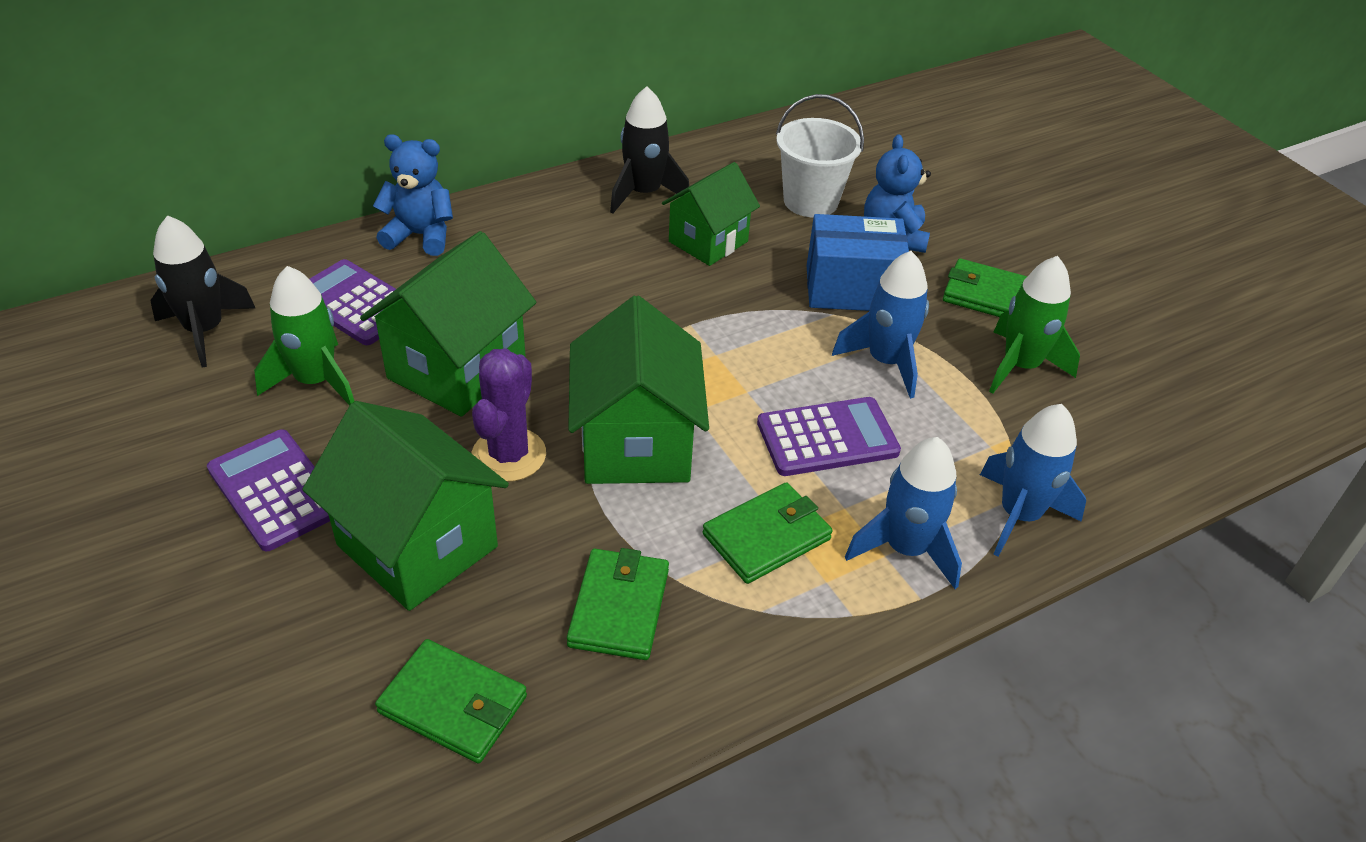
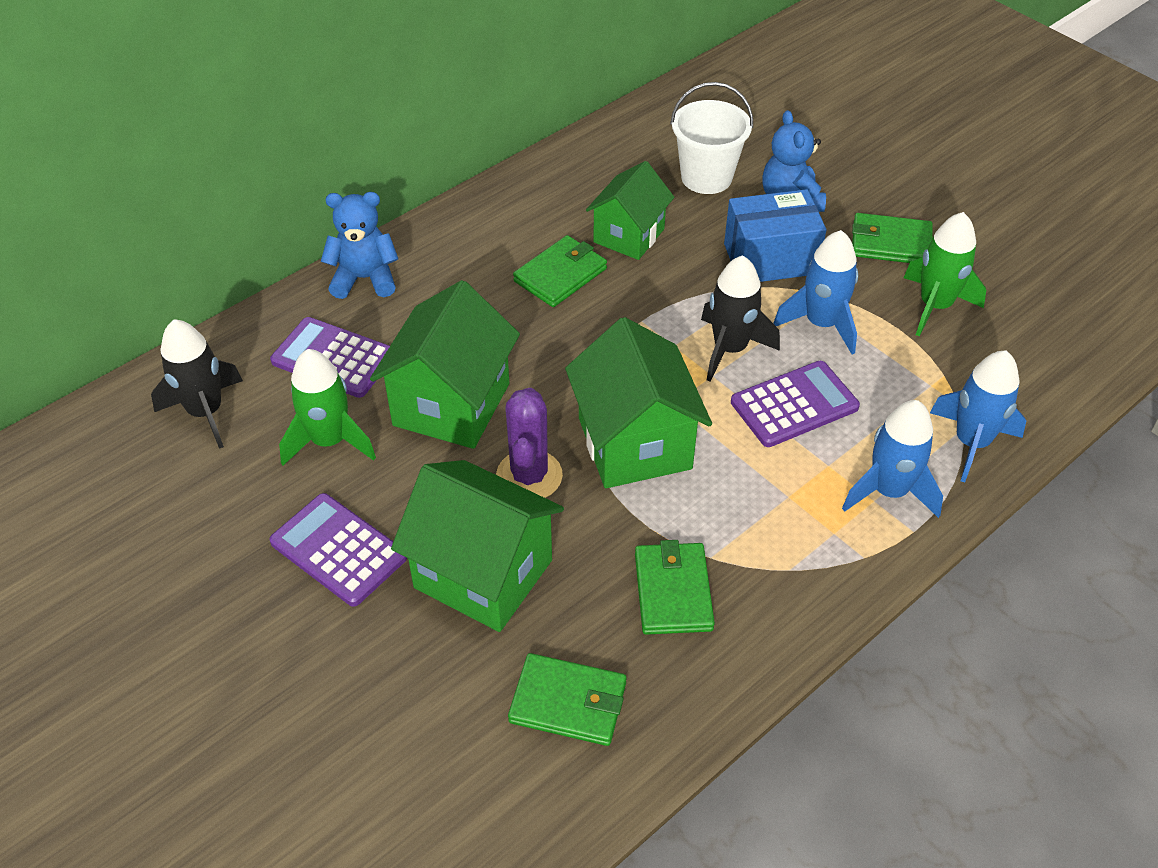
camera: 10 degrees left, 5 degrees up
black rocket [610,86,689,214] -> black rocket moved to [701,255,780,382]
green wallet [703,482,833,584] -> green wallet moved to [513,235,607,307]

